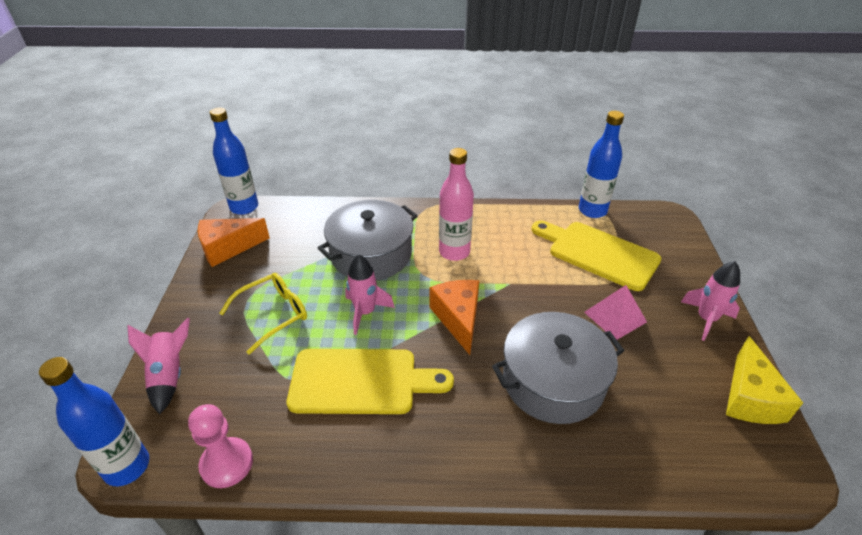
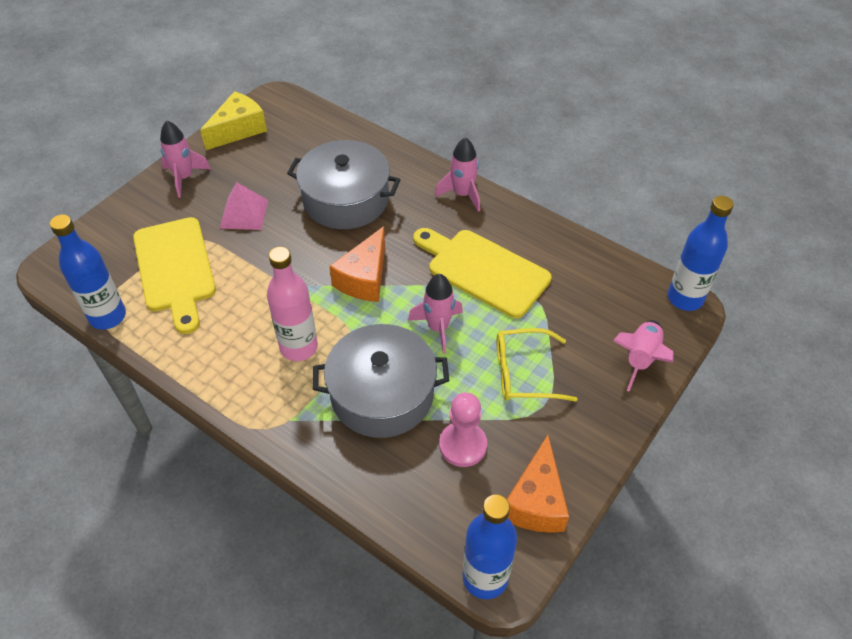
camera: 145 degrees left, 10 degrees up
pink pawn [188,404,253,488] -> pink pawn moved to [439,392,487,467]
orange cheese [198,218,270,267] -> orange cheese turned 90 degrees clockwise [507,435,569,533]
none -> pink rocket [435,137,480,212]

